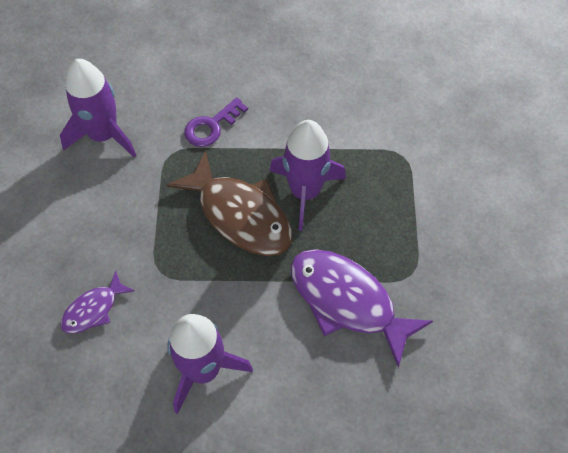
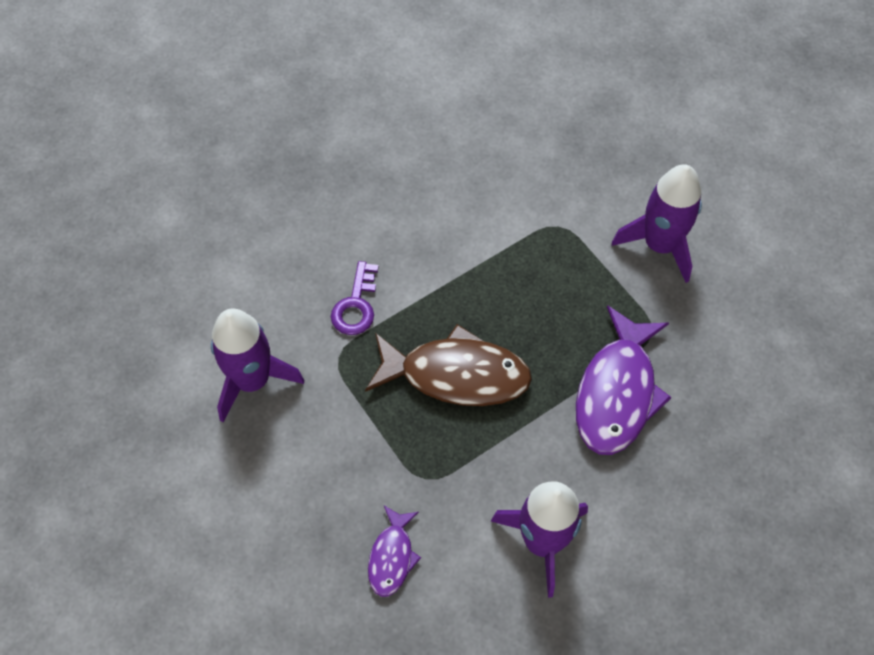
camera: 35 degrees left, 0 degrees up
purple rocket [270,120,346,231] -> purple rocket moved to [612,164,702,283]
purple fish [291,249,433,368] -> purple fish turned 75 degrees counterclockwise [576,305,672,455]

